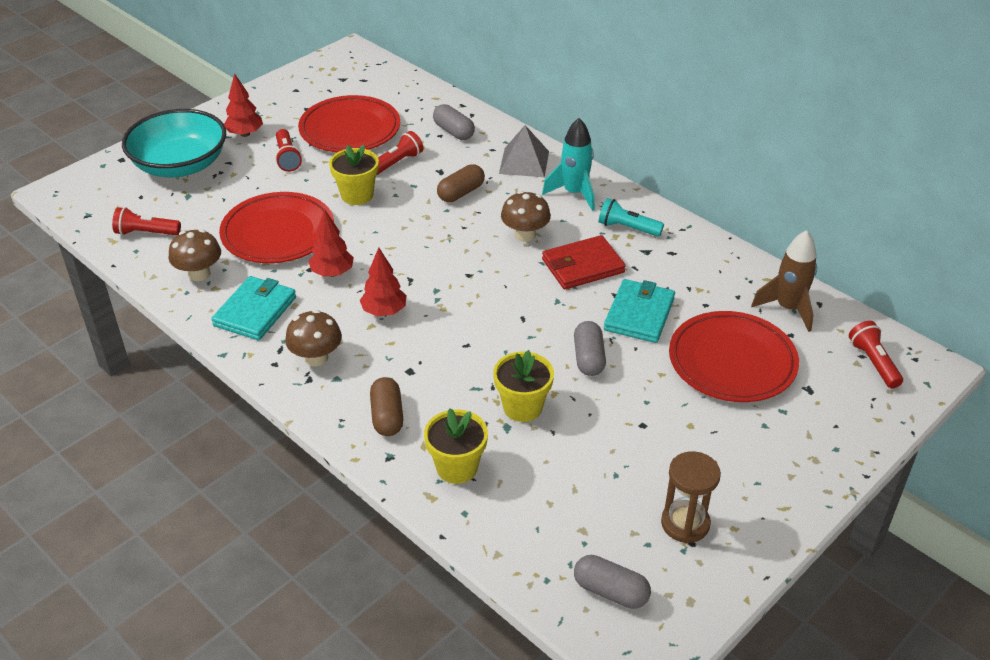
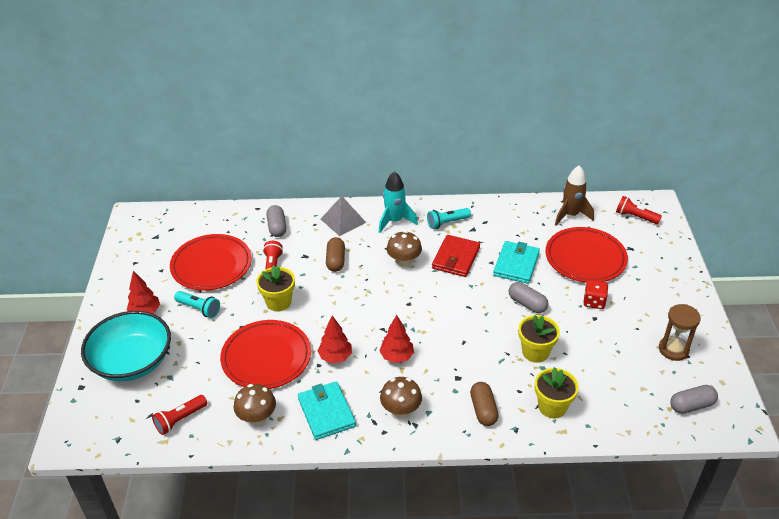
camera: 45 degrees left, 0 degrees up
red flashlight [275,129,302,172] -> turquoise flashlight [174,291,220,318]
brown capsule [370,377,403,436] -> brown capsule turned 45 degrees clockwise [470,382,499,426]
grey capsule [433,104,475,140] -> grey capsule turned 75 degrees clockwise [266,205,286,237]
turquoise wallet [604,279,675,343] -> turquoise wallet turned 45 degrees clockwise [493,241,540,284]
none -> red dice [584,280,608,309]

